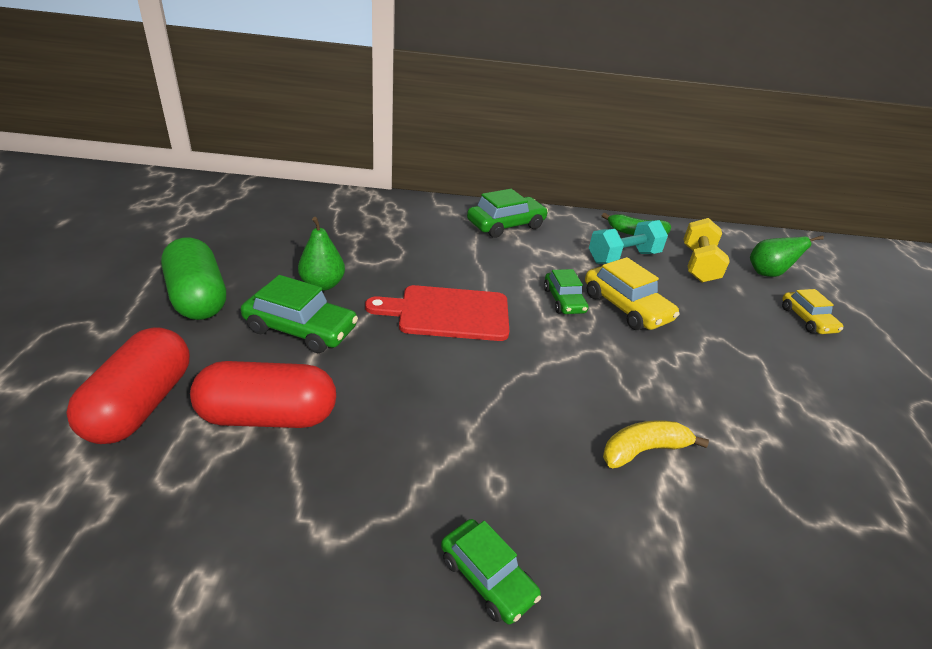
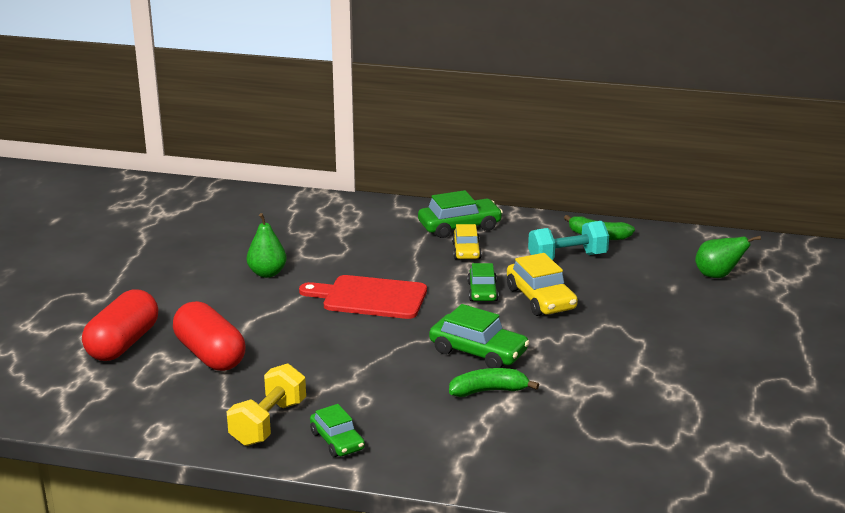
camera: 15 degrees right, 10 degrees down
green capsule [161,238,226,320] -> none
red capsule [190,361,336,428] -> red capsule turned 45 degrees clockwise [173,301,246,371]
green car [241,275,358,353] -> green car moved to [429,304,530,368]
yellow banana [603,420,709,468] -> green banana [449,368,539,397]
yellow dumbbell [684,218,730,283] -> yellow dumbbell moved to [227,363,306,446]
yellow car [782,289,843,334] -> yellow car moved to [452,224,482,259]

